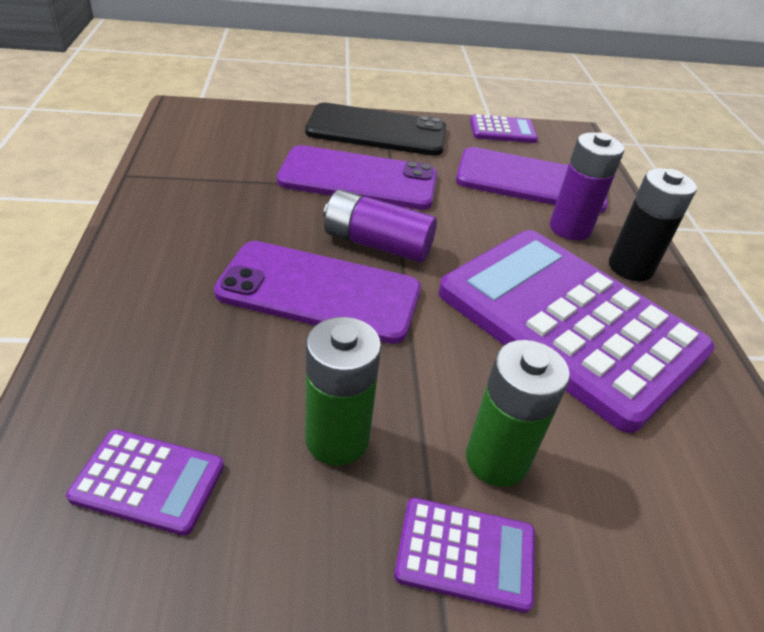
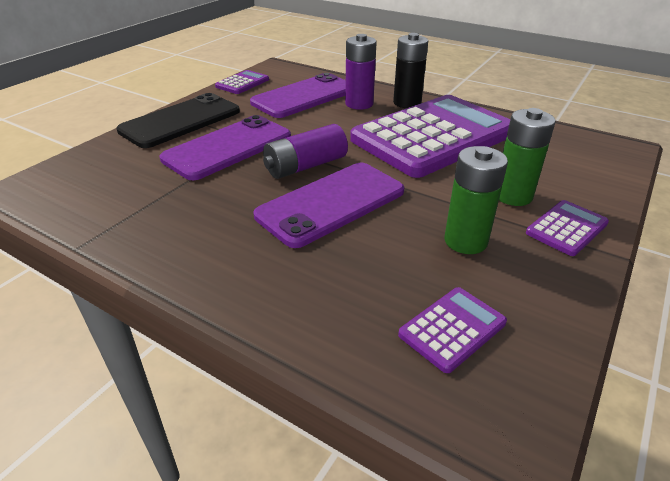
camera: 50 degrees left, 5 degrees down
purple calculator [439,230,715,433] -> purple calculator turned 150 degrees clockwise [350,95,510,178]

